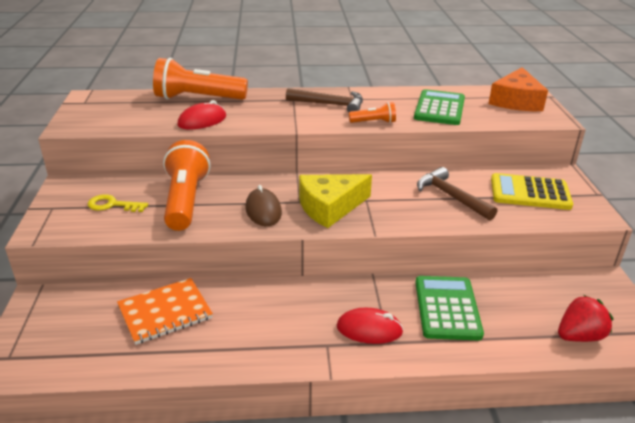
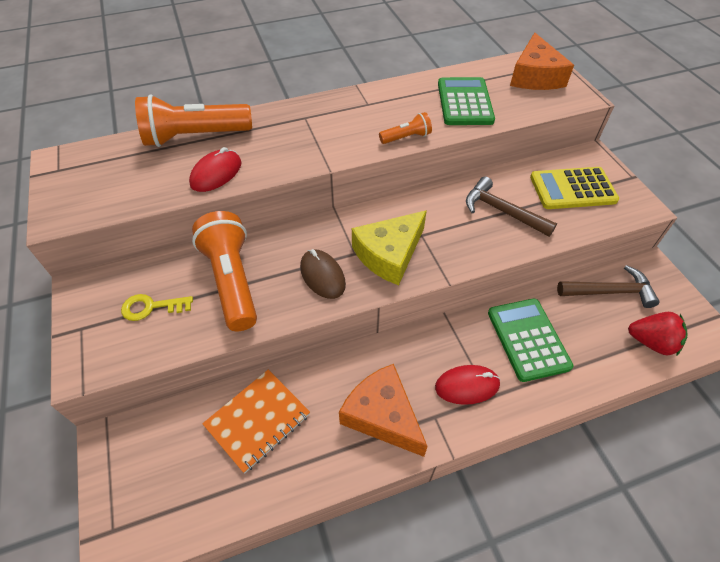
camera: 15 degrees left, 20 degrees up
brown hammer [286,88,363,113] -> brown hammer moved to [557,265,660,308]
red strawberry [558,295,613,342] -> red strawberry turned 60 degrees clockwise [628,312,688,356]
none -> orange cheese [339,364,428,457]

